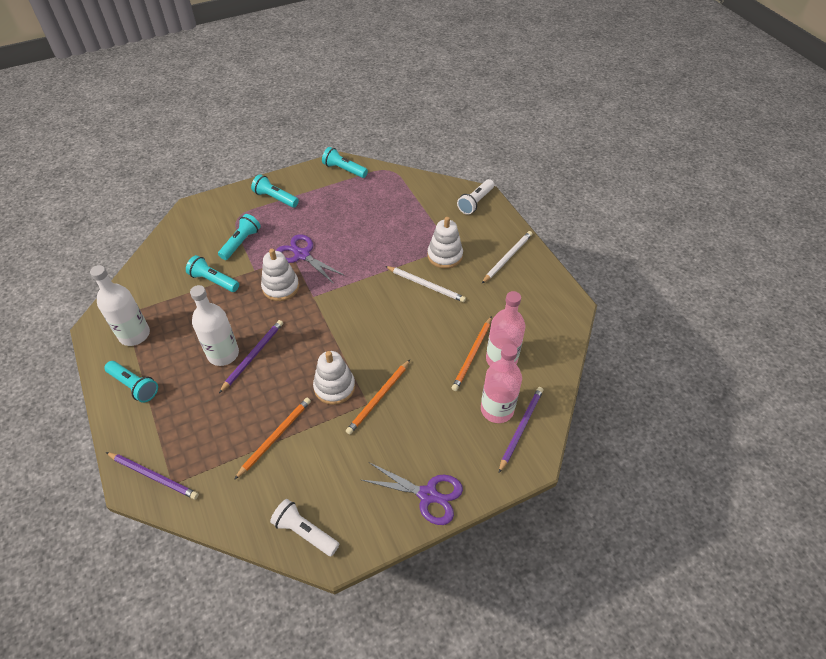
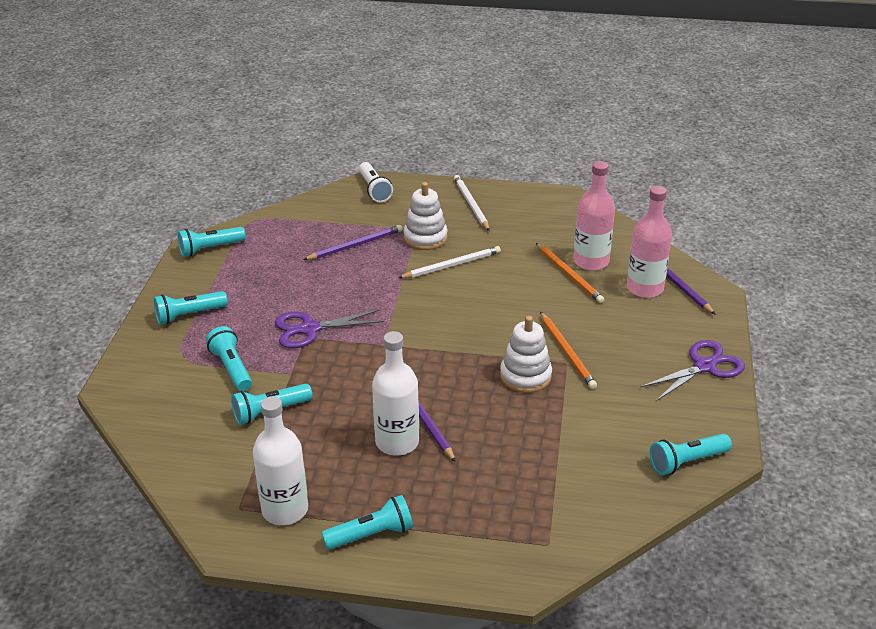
camera: 55 degrees left, 15 degrees down
purple pencil [106,452,199,500] -> purple pencil moved to [303,225,403,260]
orange pencil [234,398,311,480] -> none
white stacking toy [261,249,299,301] -> none
white flashlight [270,499,339,556] -> turquoise flashlight [649,434,732,475]

